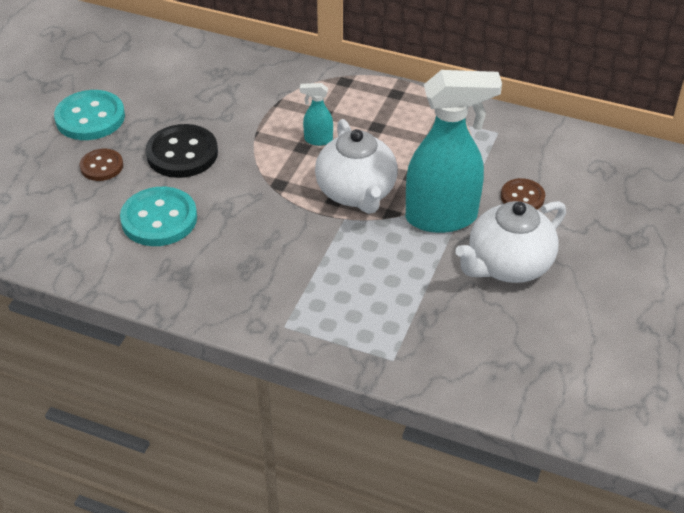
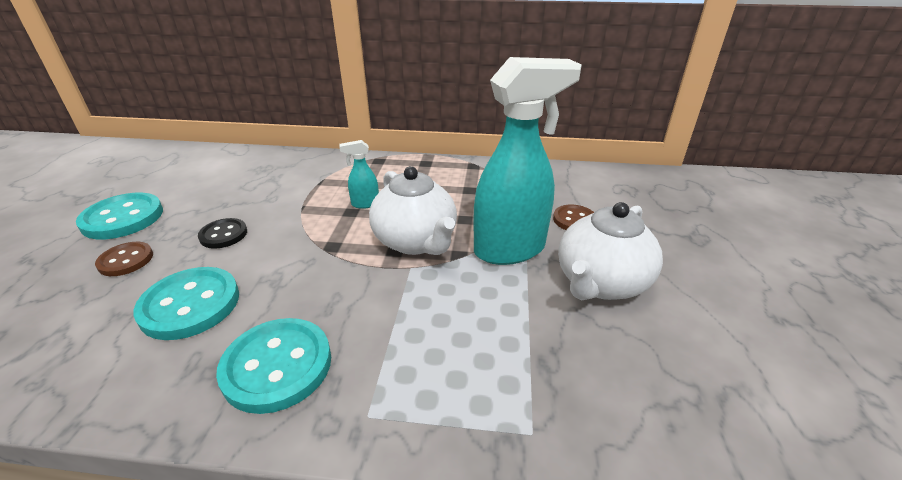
camera: 15 degrees left, 10 degrees down
black button [146,124,218,178] -> black button [198,218,247,249], size x0.59
none -> turquoise button [216,318,331,414]

